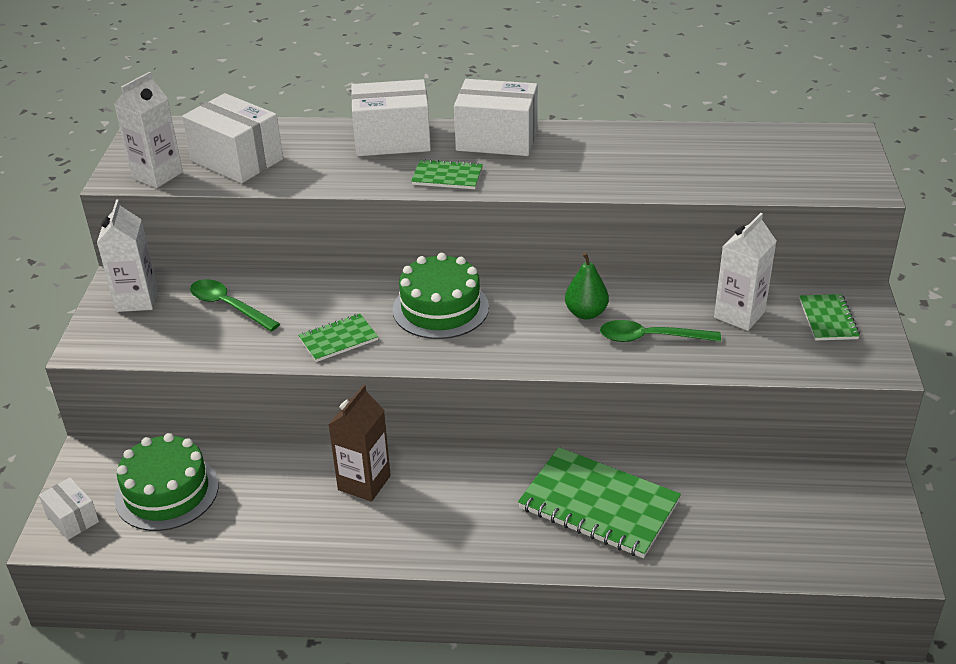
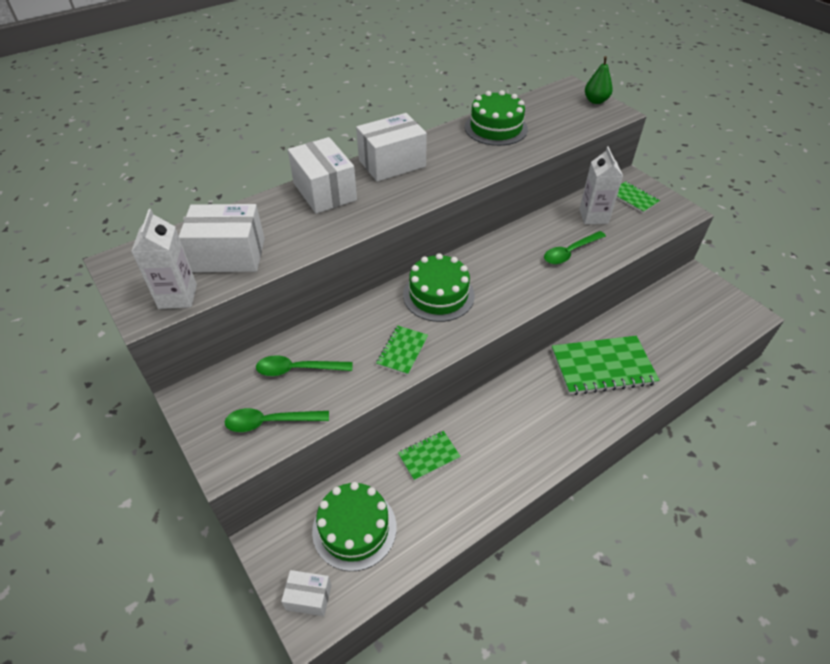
camera: 40 degrees left, 10 degrees up
white carton [97,199,158,312] -> none
brown carton [328,384,391,502] -> none
white box [351,79,431,156] -> white box turned 75 degrees counterclockwise [288,137,357,214]
green notebook [411,159,483,189] -> green notebook moved to [398,431,461,481]
green pear [565,252,609,320] -> green pear moved to [585,56,613,104]
none -> green spoon [225,408,329,432]
none -> green cake [465,90,528,146]

